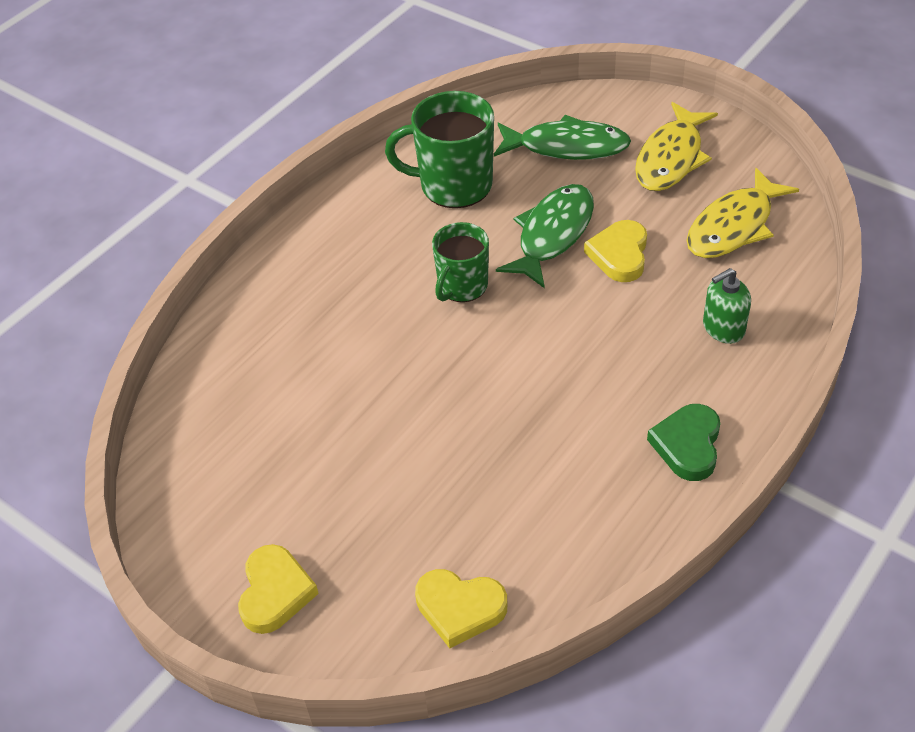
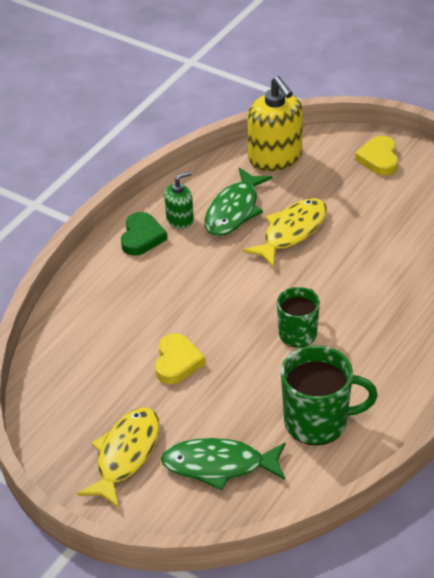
camera: 175 degrees right, 5 degrees down
yellow heart [415,569,507,648] -> yellow soap dispenser [247,76,303,171]
green fish [496,184,594,288] -> green fish moved to [205,168,272,236]
yellow fish [686,168,799,258] -> yellow fish moved to [243,198,327,268]
green soap dispenser [703,268,751,344] -> green soap dispenser moved to [164,171,194,229]

